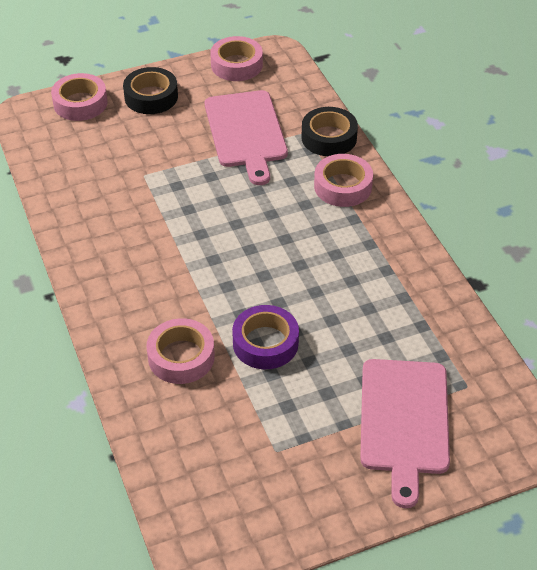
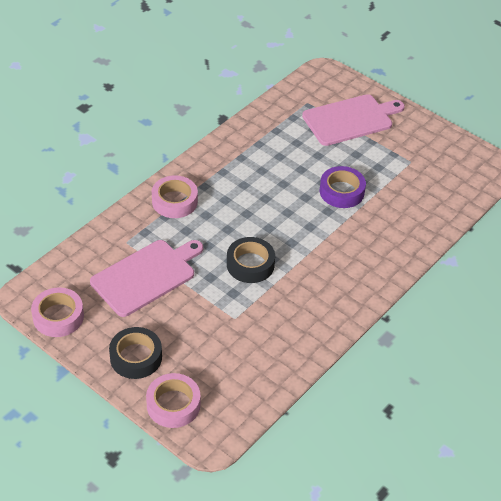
camera: 120 degrees left, 0 degrees up
pink tape [146,318,215,384] -> none
black tape [301,107,358,156] -> black tape moved to [227,237,275,283]

